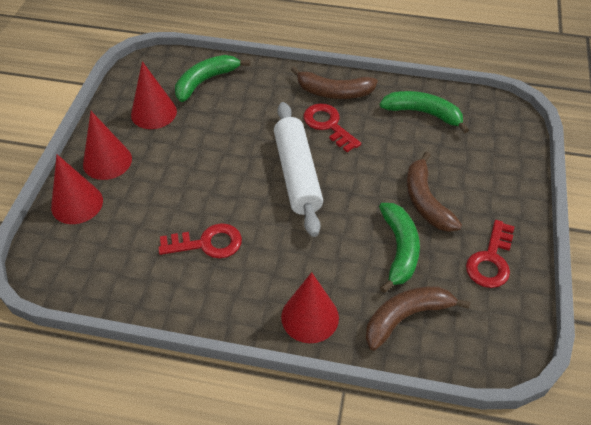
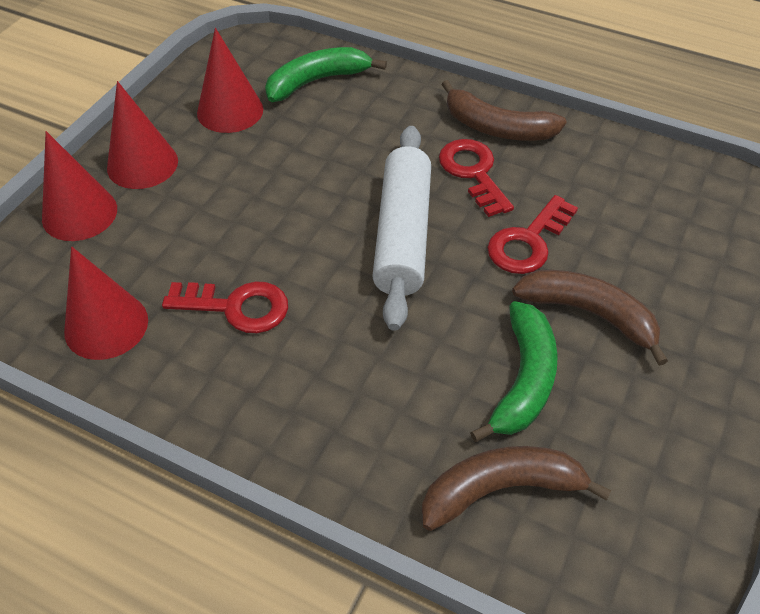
camera: 15 degrees right, 0 degrees up
red cone [281,272,339,343] -> red cone moved to [64,246,148,360]
green banana [380,91,469,134] -> none
brown banana [407,151,462,232] -> brown banana turned 120 degrees clockwise [512,270,668,366]
red key [466,220,515,288] -> red key moved to [487,195,578,274]

